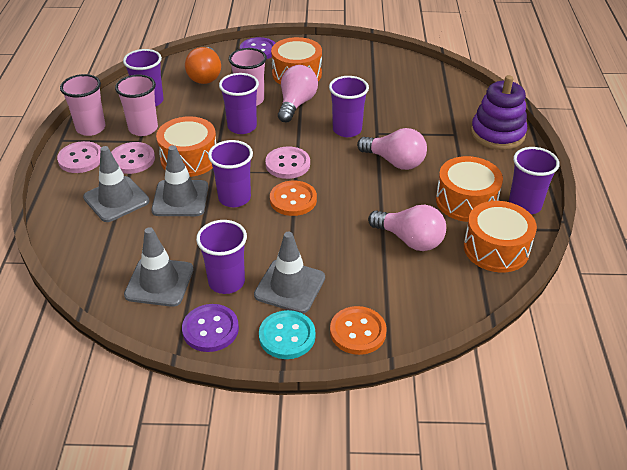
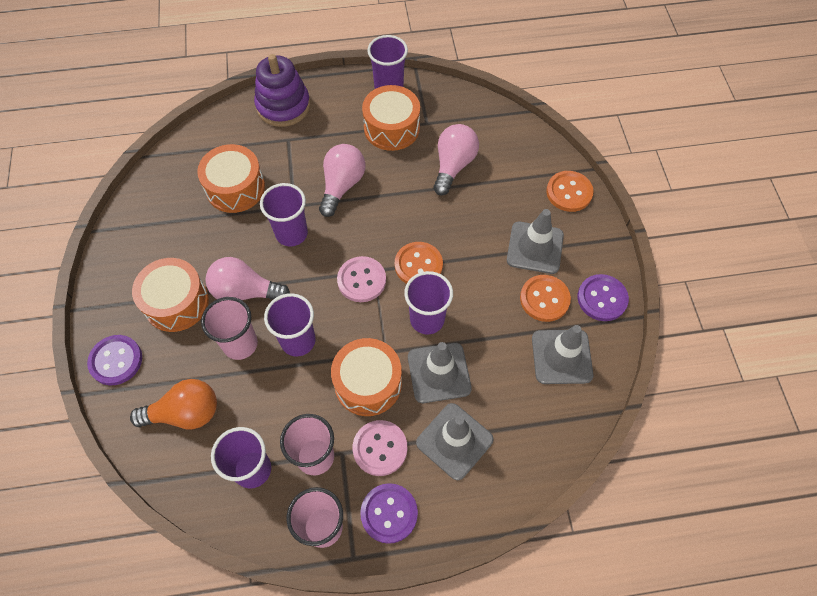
camera: 100 degrees left, 20 degrees up
pink button [57,141,101,173] -> purple button [360,483,418,544]
purple cup [196,220,247,294] -> orange button [520,275,571,322]
turquoise button [259,310,316,359] -> none
orange drum [464,201,537,273] -> orange drum moved to [197,144,265,213]

